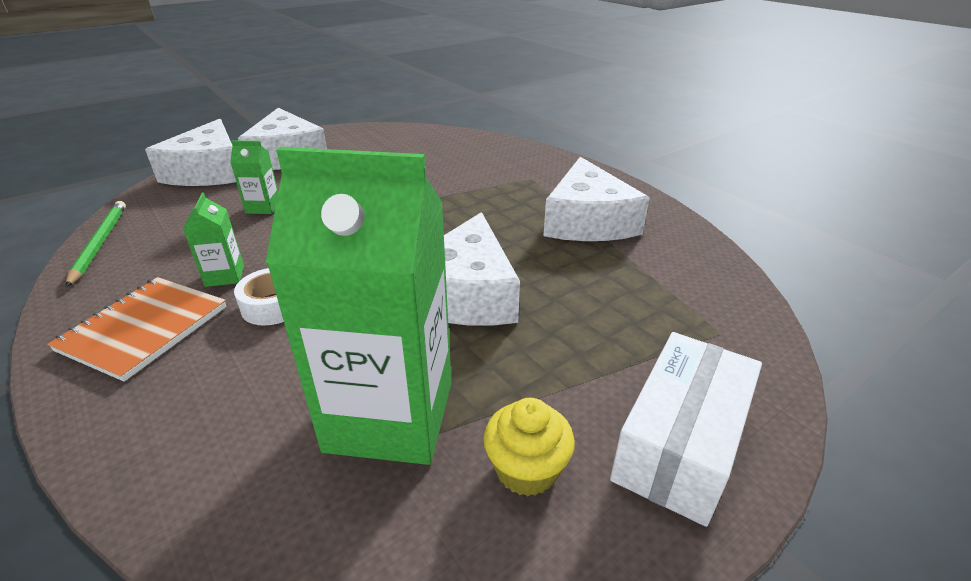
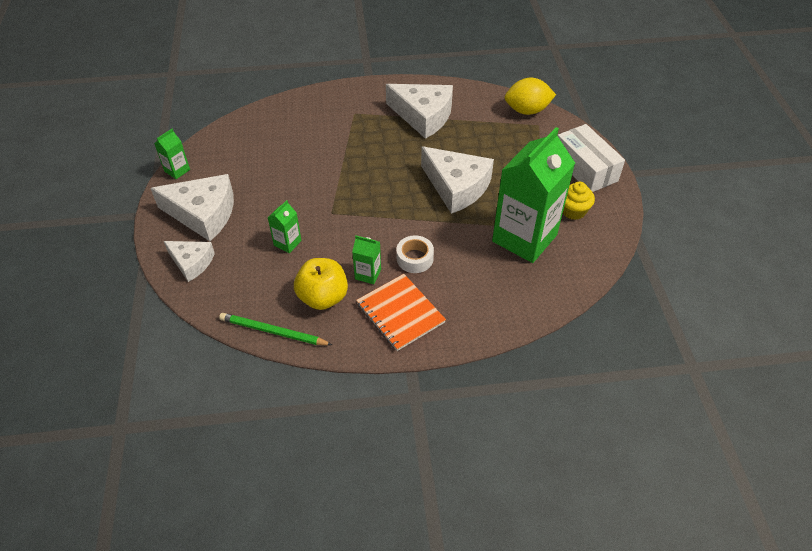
camera: 60 degrees left, 15 degrees up
white cheese [145,119,236,186] -> white cheese [164,241,215,282], size x0.59
none -> green carton [154,129,190,179]
none -> yellow apple [294,258,348,310]
none -> yellow lemon [505,78,556,115]

